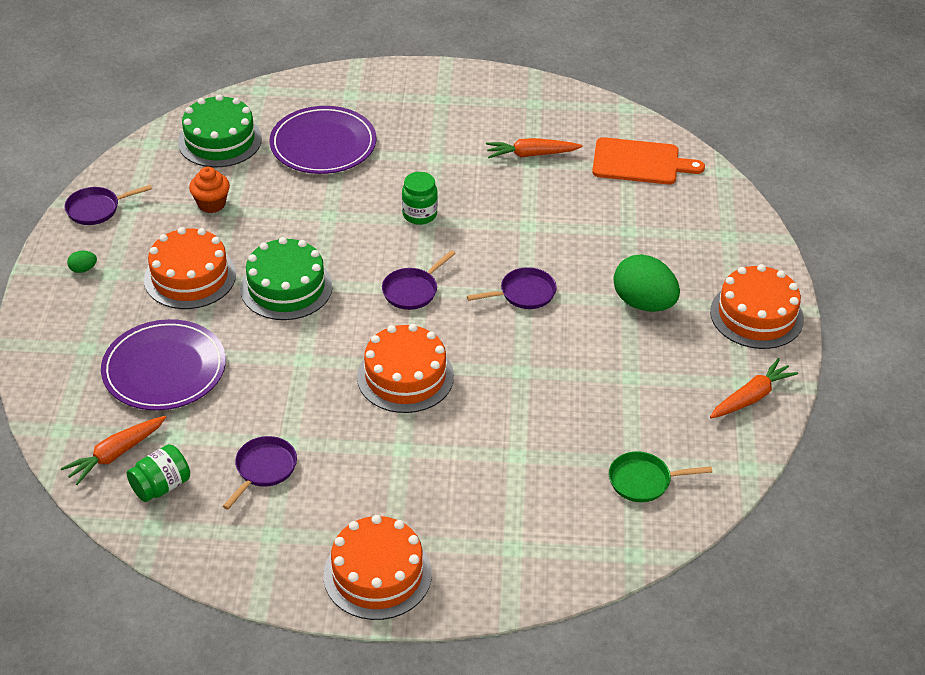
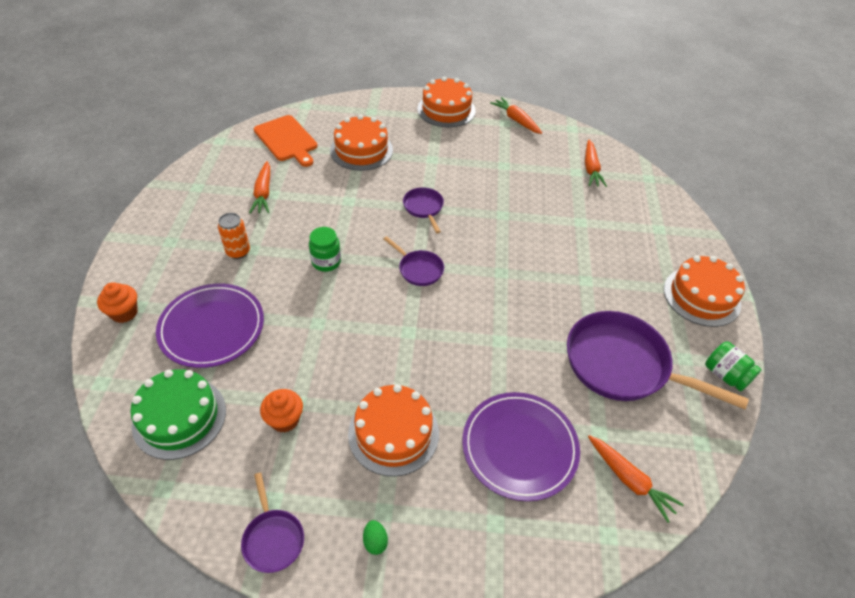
camera: 90 degrees left, 5 degrees up
green jar [127,444,190,502] -> green jar moved to [705,342,762,391]
purple pan [223,436,297,510] -> purple pan [567,311,749,409], size x2.08
green cake [240,237,333,320] -> none
orange cake [357,324,454,413] -> orange cake moved to [330,115,393,171]
orange cutting board [592,137,705,184] -> orange cutting board turned 135 degrees clockwise [254,115,317,167]
green pan [609,451,712,502] -> orange carrot [585,140,607,187]
green egg [614,254,680,312] -> none
none -> orange cupcake [97,282,138,323]
none -> orange can [218,213,250,259]

